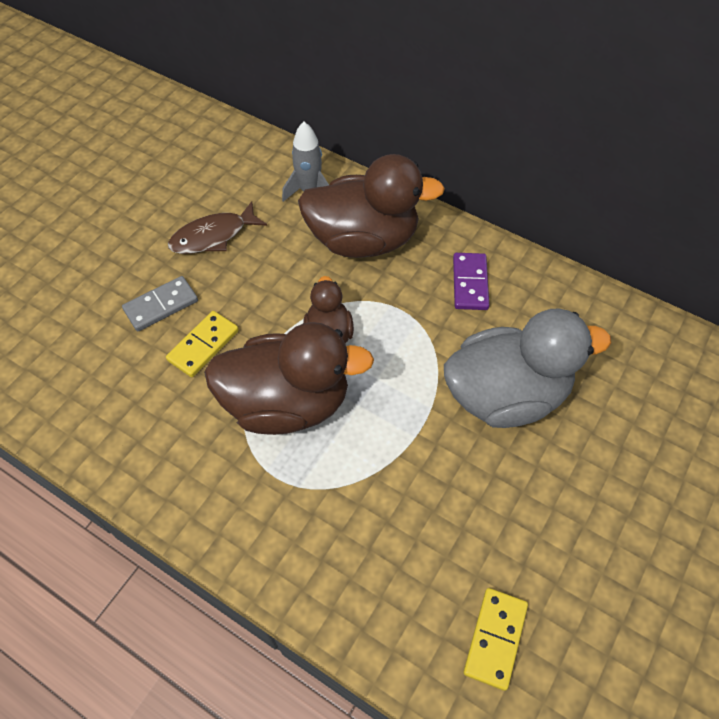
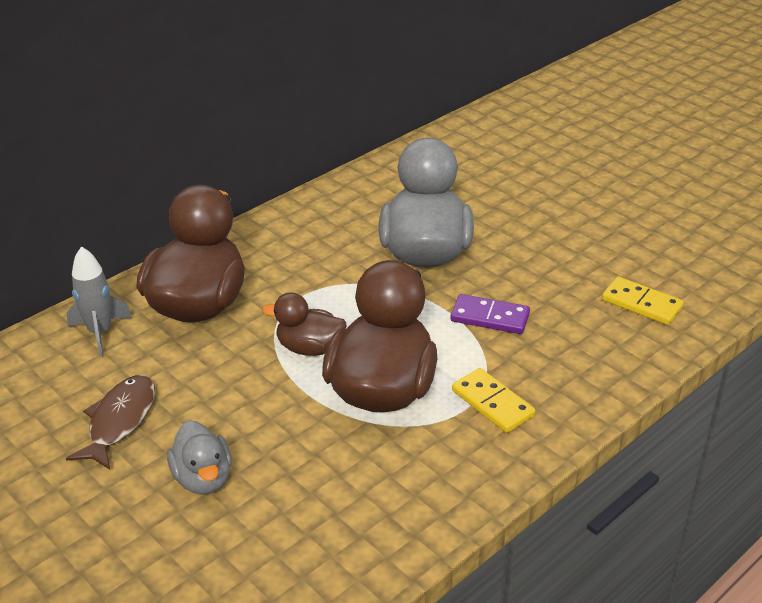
camera: 75 degrees left, 20 degrees down
grey domino [122,276,198,331] -> grey duck [167,421,232,495]
yellow domino [166,311,239,377] -> yellow domino moved to [452,368,535,433]
brown fish [168,201,267,254] -> brown fish turned 150 degrees counterclockwise [66,375,155,469]
purple domino [453,253,489,310] -> purple domino moved to [450,294,530,334]

